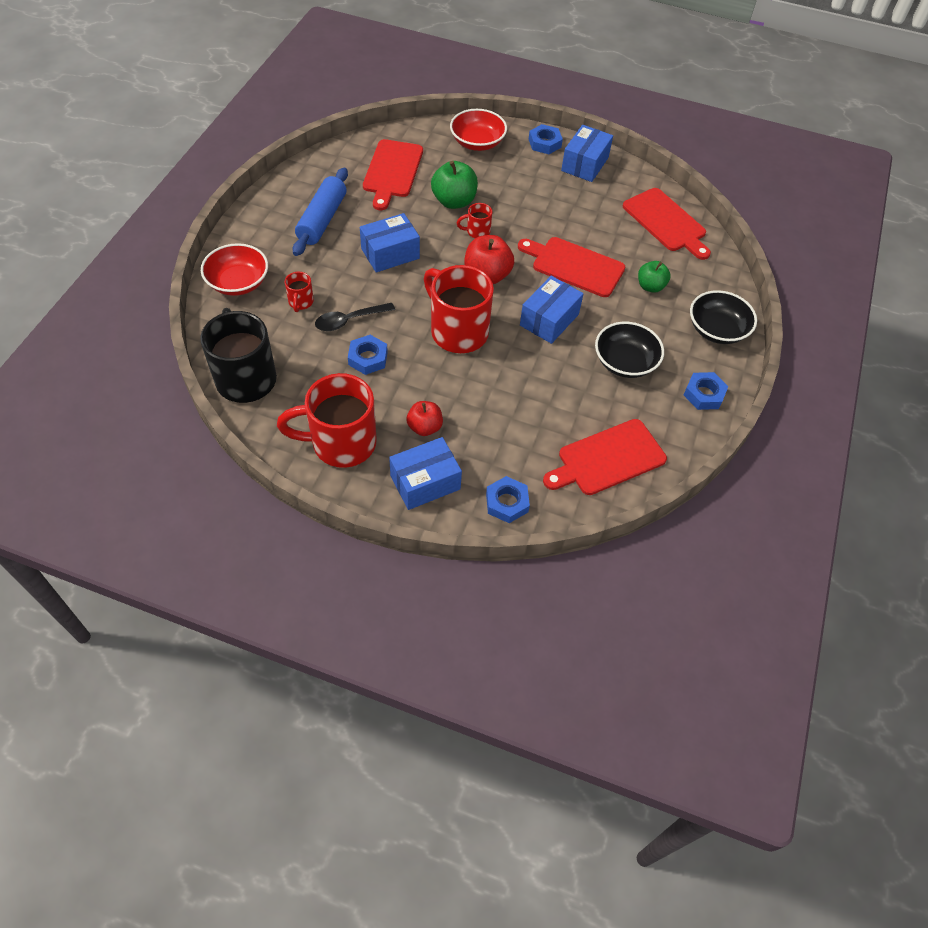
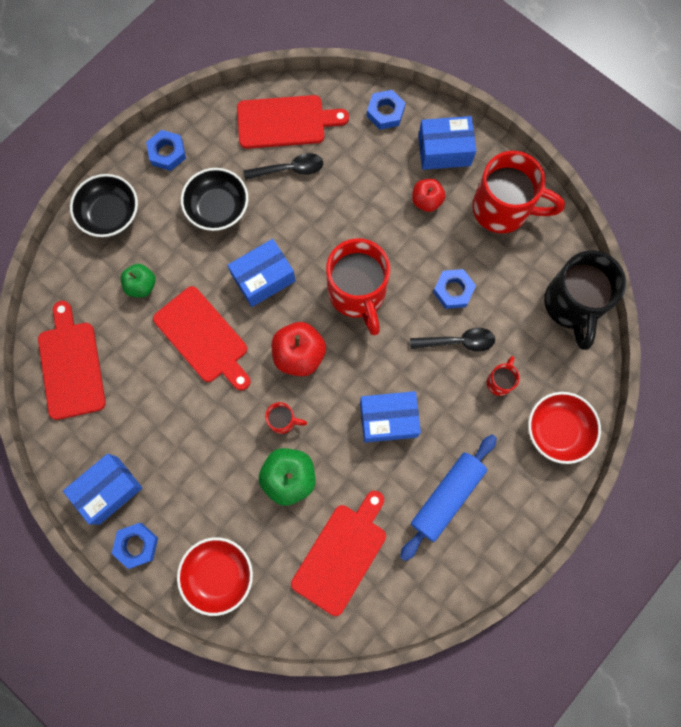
camera: 155 degrees left, 20 degrees up
none -> black spoon [243,153,323,180]

